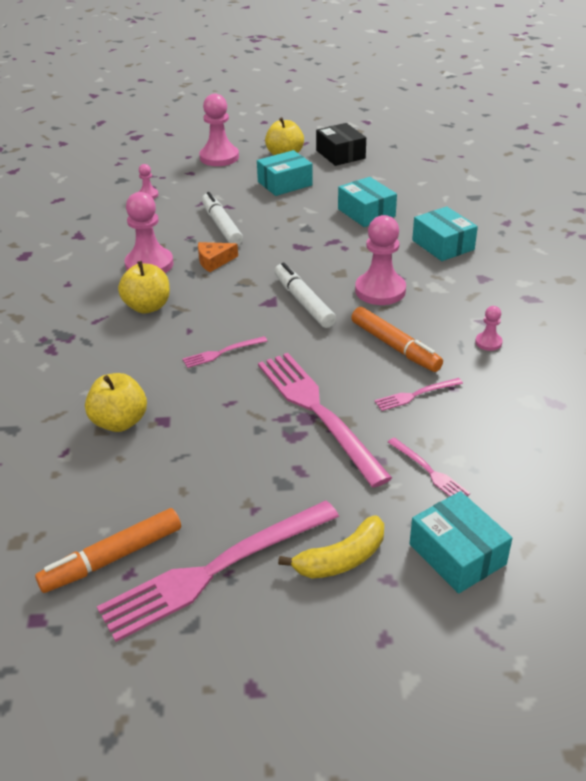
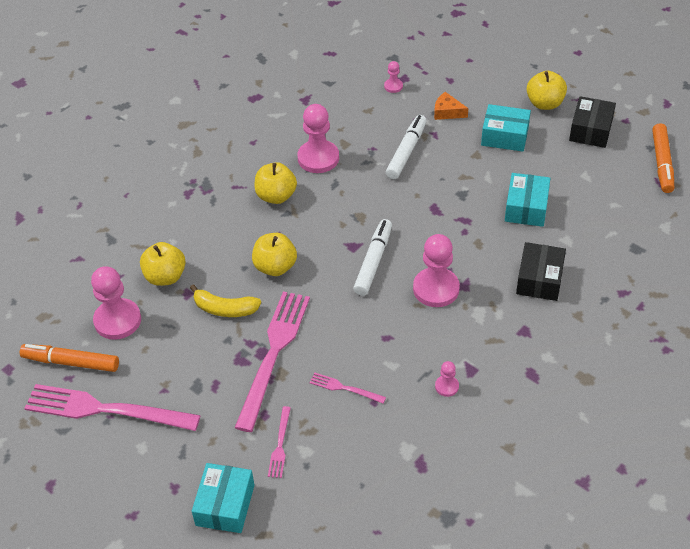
camera: 45 degrees right, 10 degrees up
pink fork [182,336,267,368] -> yellow apple [252,233,297,276]
orange cheese [198,242,238,272] -> orange cheese moved to [434,92,468,120]
pink pawn [199,94,239,166] -> pink pawn moved to [91,266,141,340]
yellow banana [278,515,384,579] -> yellow banana moved to [190,284,261,317]
orange marker [351,307,443,372] -> orange marker moved to [652,123,674,193]
turquoise box [412,206,478,261] -> black box [516,242,566,301]

